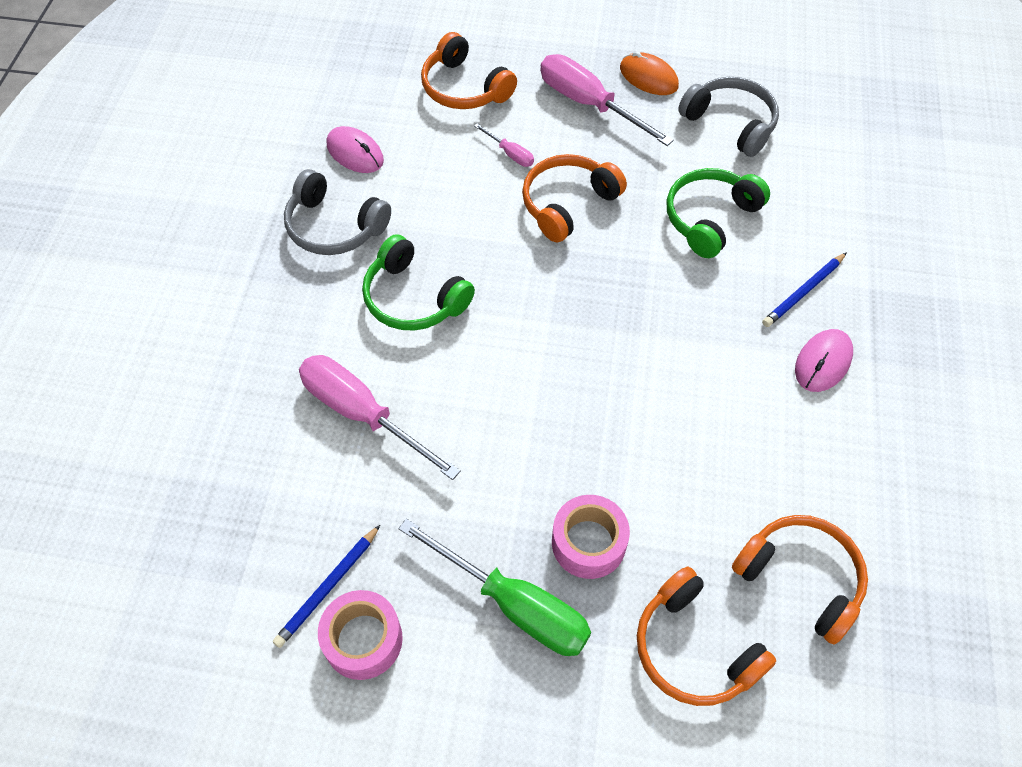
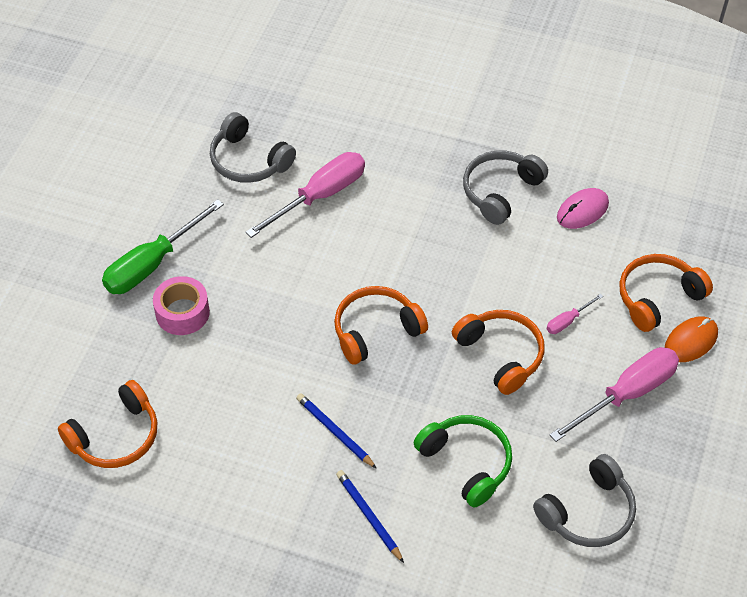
camera: 100 degrees right, 5 degrees down
blue pencil [273,525,380,648] -> blue pencil moved to [296,393,377,469]
pink tape [318,590,403,680] -> none
green headphones [362,234,475,331] -> none
orange mouse [620,51,679,95] -> orange mouse moved to [665,316,718,362]
orange headphones [637,566,776,706] -> orange headphones moved to [334,286,428,365]
pink mouse [795,329,853,392] -> none
none -> grey headphones [210,112,296,183]

